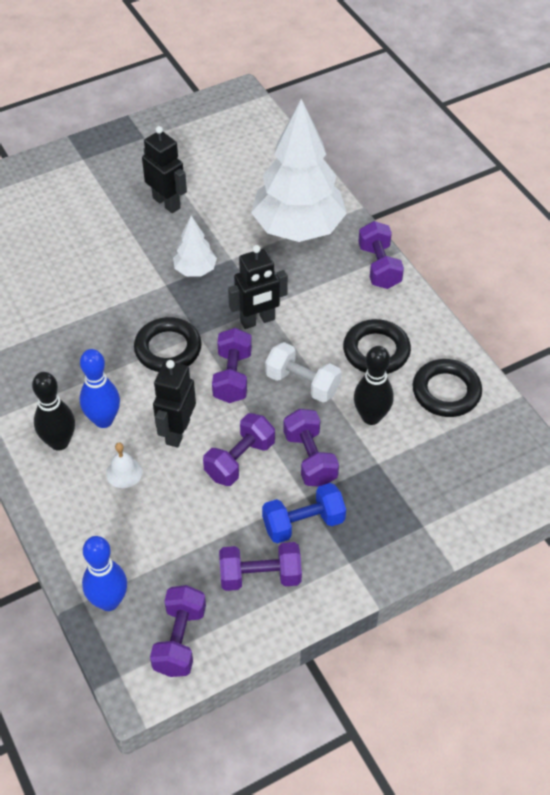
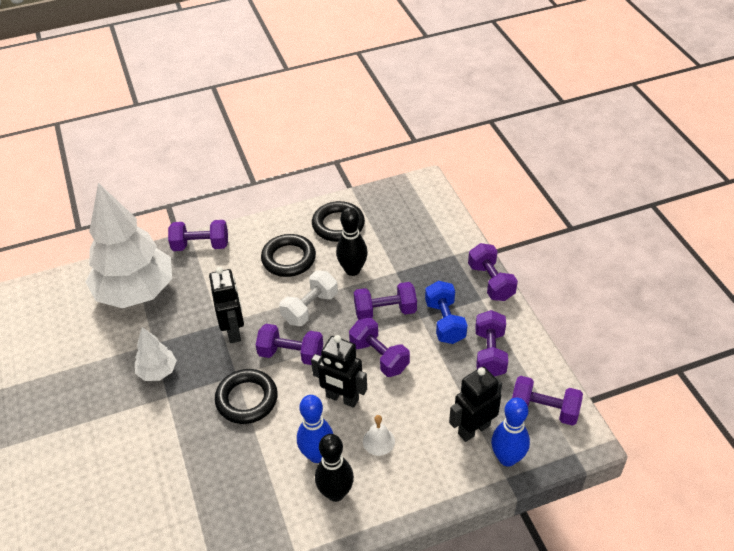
camera: 80 degrees left, 5 degrees down
black robot [142,126,187,213] -> black robot moved to [449,367,502,442]
none -> purple dumbbell [468,243,518,301]

